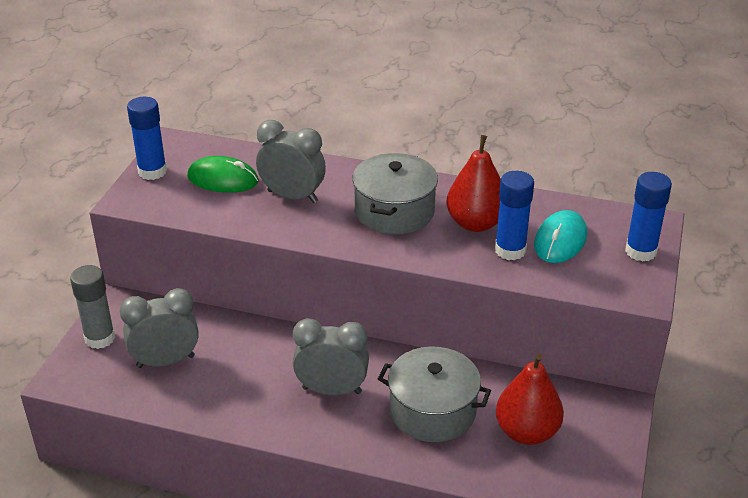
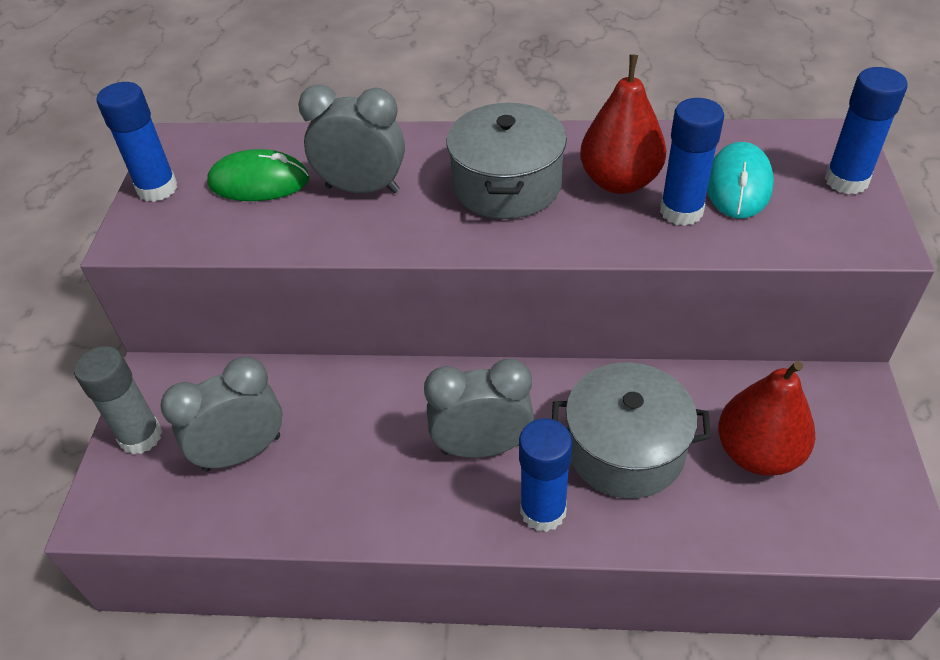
camera: 10 degrees left, 10 degrees up
none -> blue glue stick [519,419,572,532]

